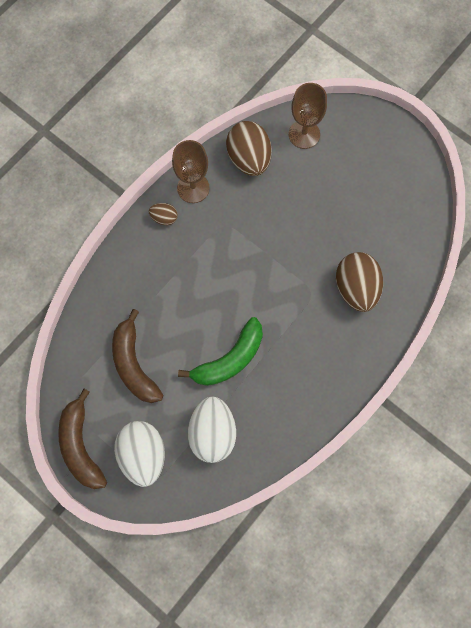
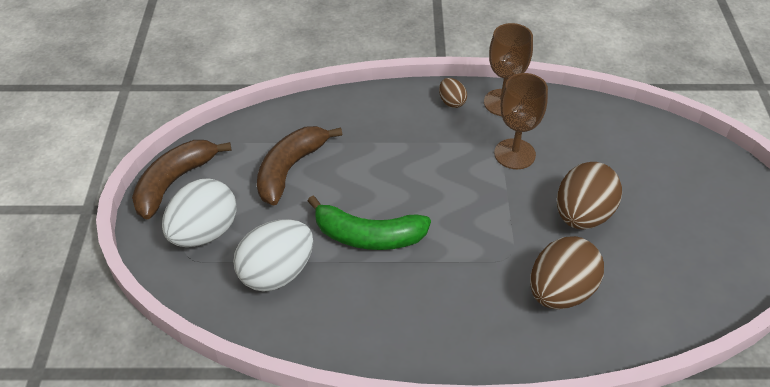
camera: 50 degrees right, 25 degrees down
brown egg [226,121,271,176] -> brown egg moved to [557,162,622,230]
brown goblet [288,83,327,149] -> brown goblet moved to [494,73,548,169]

